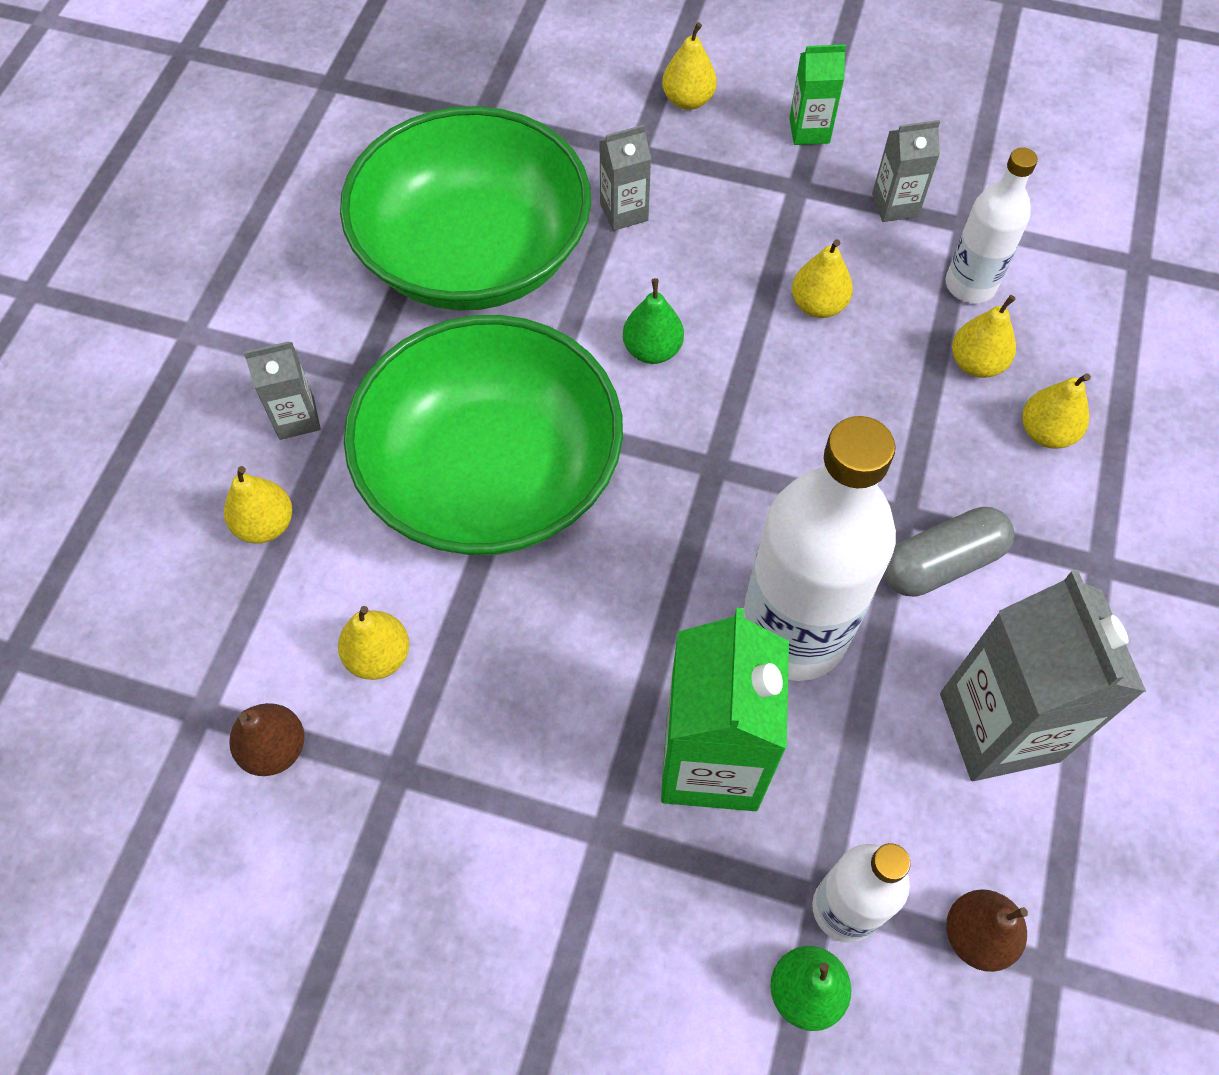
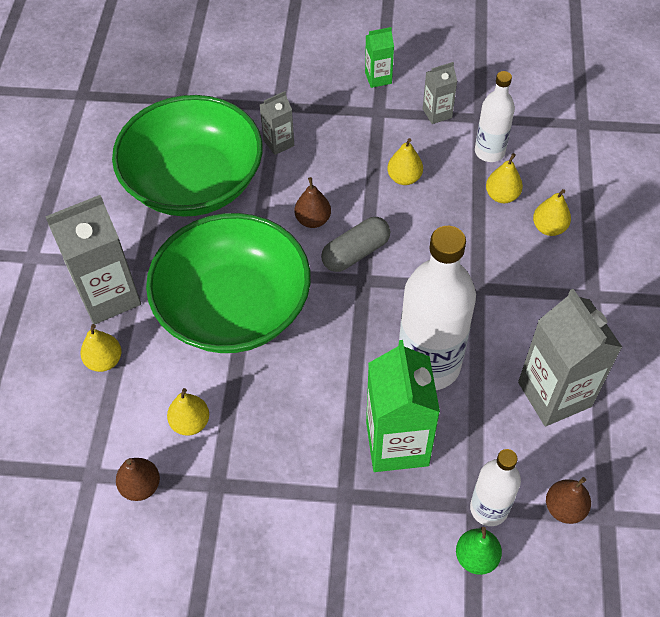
camera: 10 degrees left, 5 degrees down
grey carton [243,341,321,440] -> grey carton [45,195,141,324], size x1.99
green pear [623,278,684,364] -> brown pear [294,177,331,228]
yellow pear [662,22,717,110] -> none
grey capsule [884,507,1014,597] -> grey capsule moved to [321,217,390,272]

